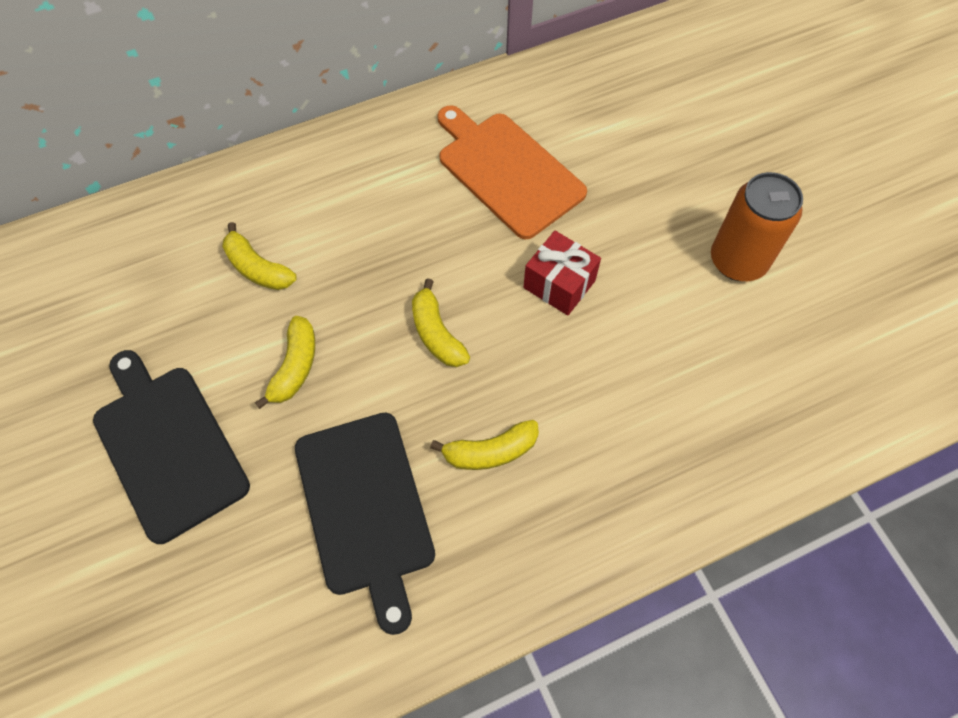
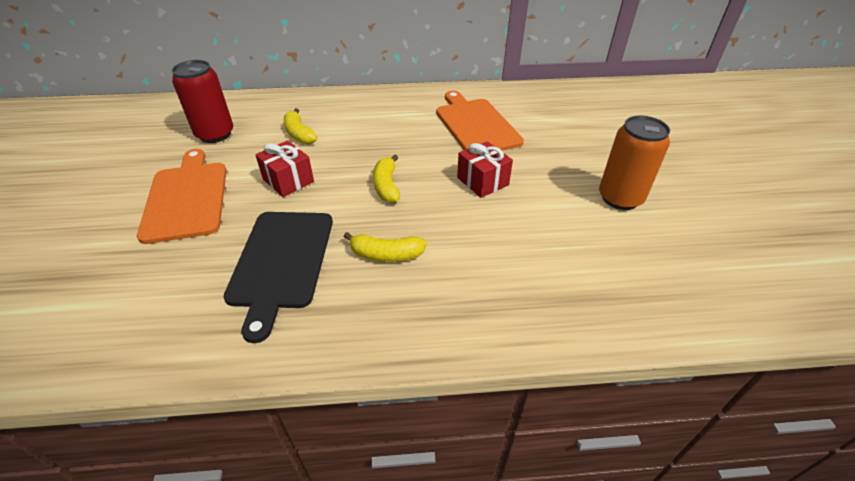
camera: 20 degrees right, 20 degrees down
black cutting board [93,350,250,544] -> orange cutting board [137,149,227,244]
yellow banana [255,316,315,409] -> red gift [255,140,314,197]
none -> red can [172,60,233,143]

